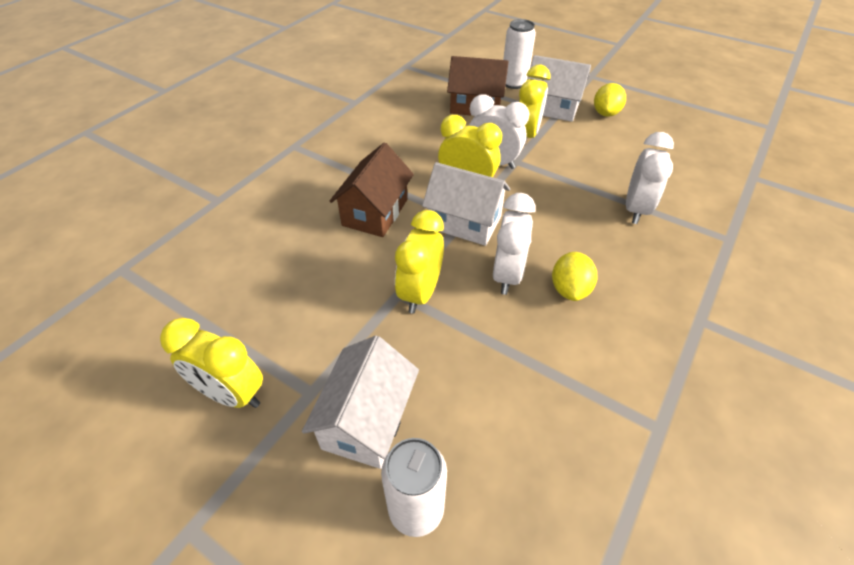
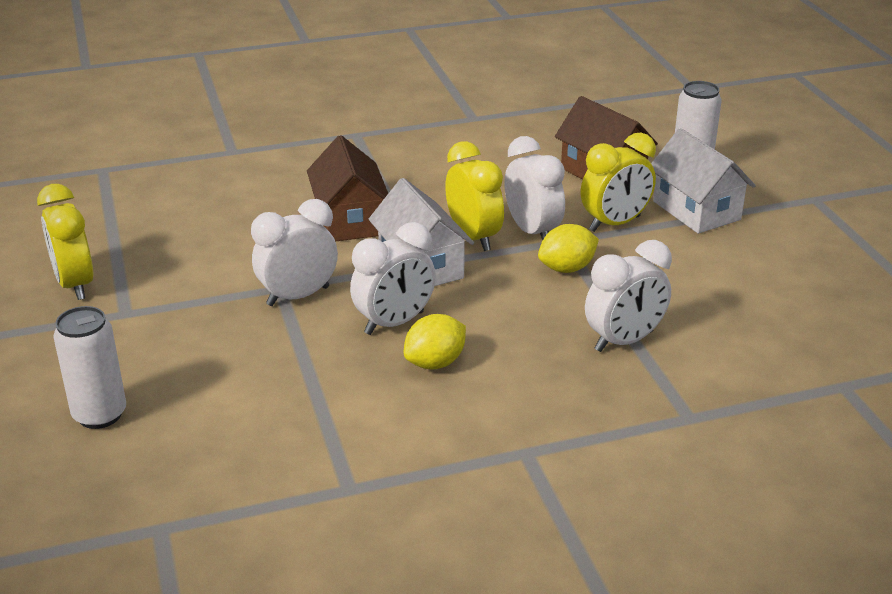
camera: 40 degrees right, 15 degrees down
white house [302,336,419,469] -> none
brown house [330,143,414,237] -> brown house turned 75 degrees counterclockwise [307,135,388,241]
yellow clock [395,210,444,314] -> white clock [251,199,338,306]
yellow lemon [594,83,626,117] -> yellow lemon moved to [538,224,599,273]

